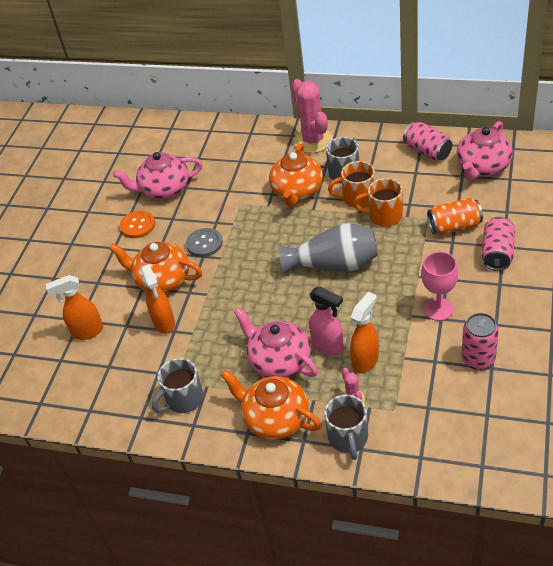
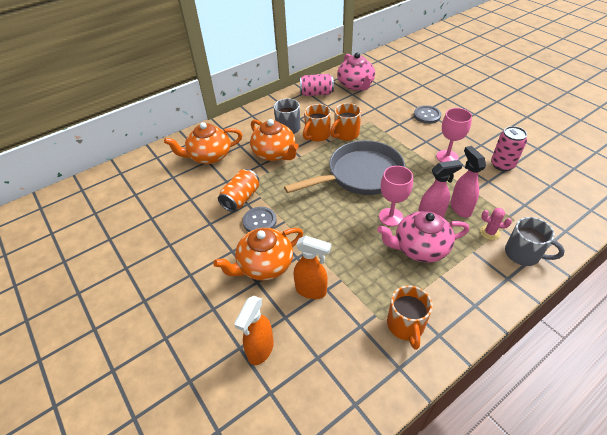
camera: 55 degrees left, 0 degrees up
pink teapot [113,152,202,199] -> none
orange button [120,210,155,238] -> none
grey mug [152,358,204,413] -> orange mug [387,286,433,350]
orange teapot [221,369,322,440] -> orange teapot moved to [164,122,242,164]
grey vase [279,223,378,274] -> grey pan [284,140,405,195]
pink cactus [291,79,333,153] -> none
orange spray bottle [350,292,379,373] -> pink spray bottle [450,146,486,218]
orange can [427,198,483,235] -> orange can moved to [218,169,259,212]
pink can [481,217,515,271] -> grey button [413,105,441,124]
none -> pink goblet [379,166,413,226]

